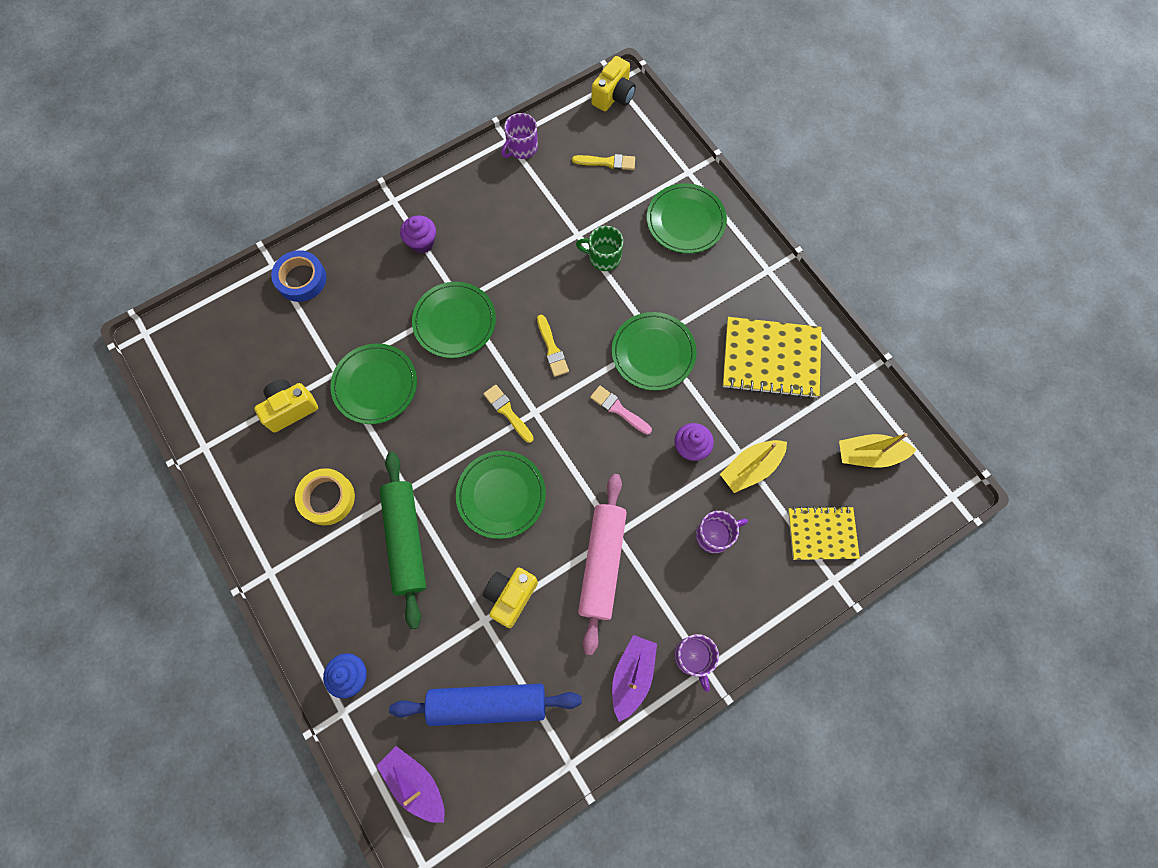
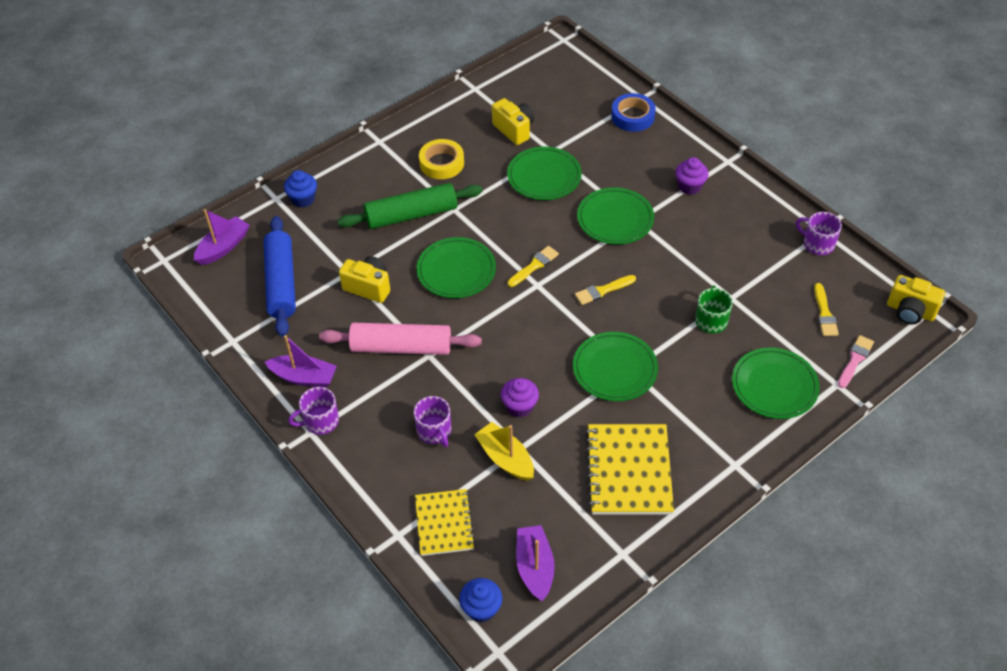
camera: 85 degrees right, 20 degrees down
pink brush [590,386,652,435] -> pink brush moved to [838,335,874,388]
yellow boat [839,433,916,468] -> purple boat [516,525,555,601]
none -> blue cupcake [459,578,502,622]

